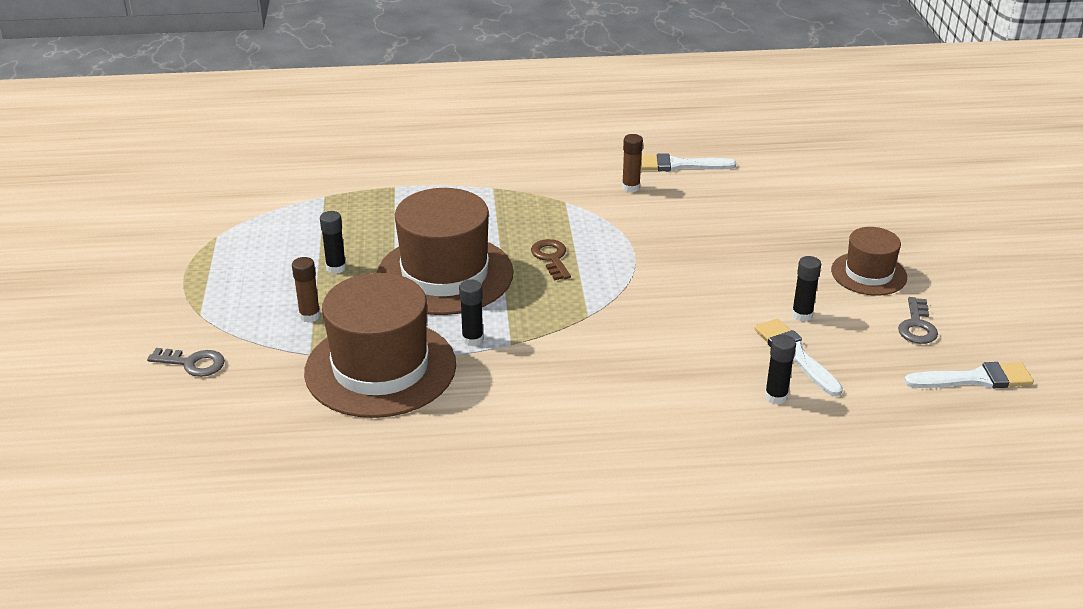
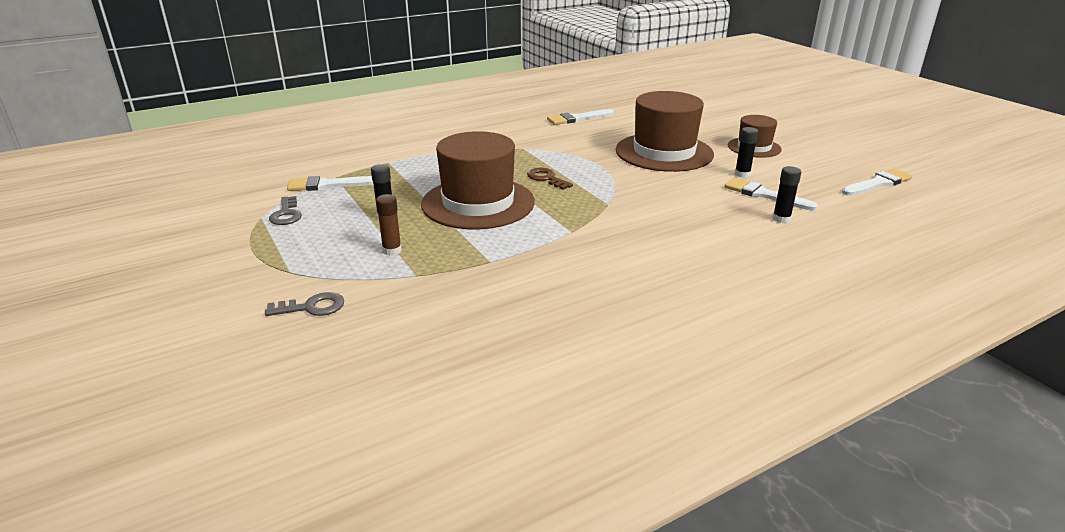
camera: 25 degrees left, 5 degrees down
brown hat [304,273,456,418] -> brown hat moved to [616,91,714,172]
black glue stick [459,279,484,346] -> none
brown glue stick [622,134,643,192] -> none
grey key [898,297,938,344] -> grey key moved to [269,196,302,225]
none -> white brush [287,176,373,191]

